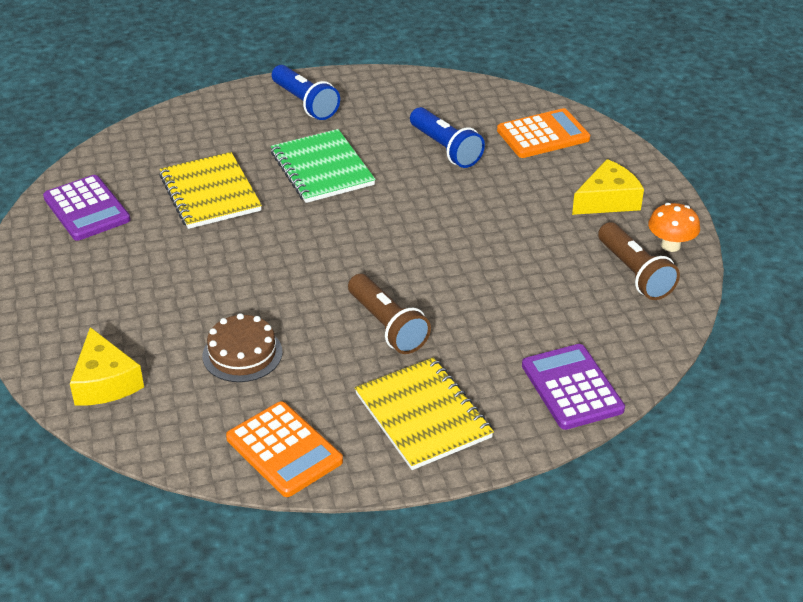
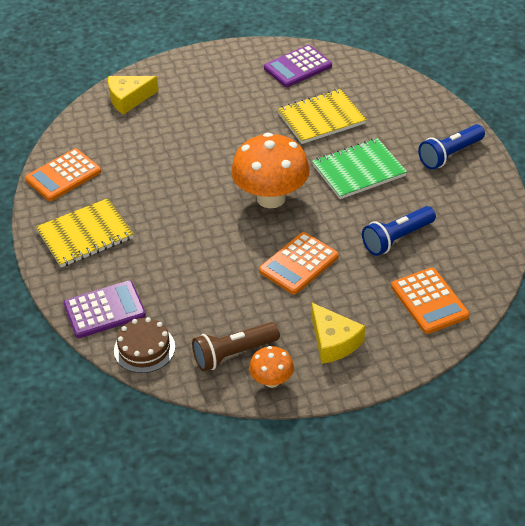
camera: 90 degrees right, 5 degrees up
brown cake [203,313,283,382] -> brown cake moved to [114,317,175,373]
brown flashlight [348,274,431,354] -> none
none -> orange mushroom [231,133,310,208]
none -> orange calculator [259,232,339,294]

